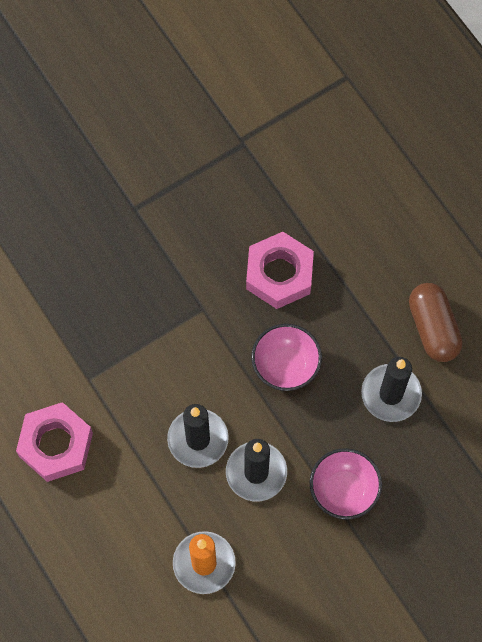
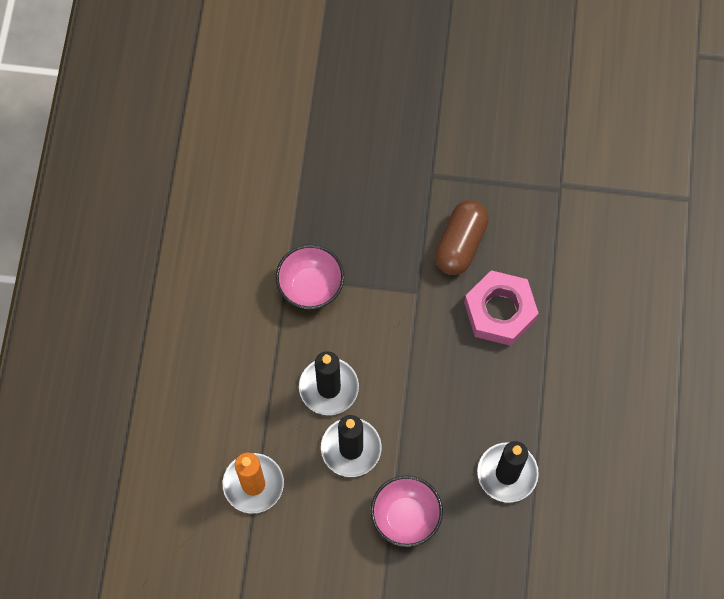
camera: 40 degrees right, 0 degrees up
pink nut [16,402,93,482] -> none
pink bowl [251,324,322,391] -> pink bowl moved to [276,245,344,309]
brown capsule [409,283,463,362] -> brown capsule moved to [435,200,489,275]

